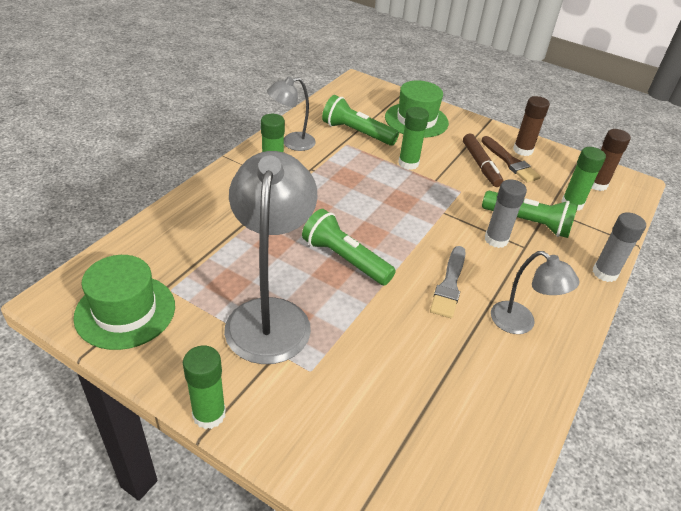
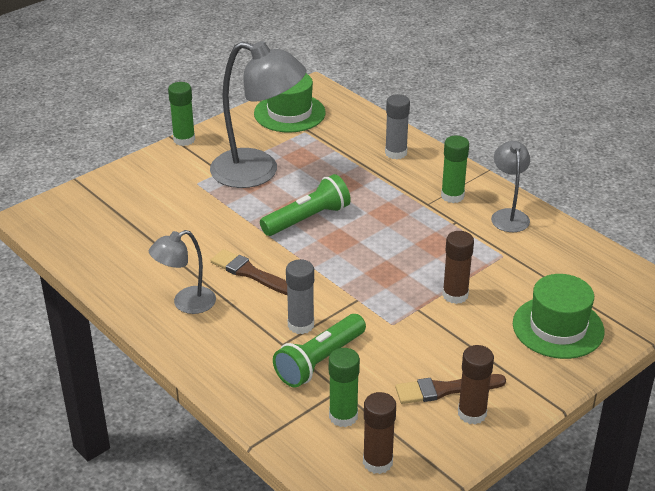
camera: 110 degrees right, 5 degrees down
green flashlight [322,95,399,146] -> none
green glue stick [398,107,429,170] -> brown glue stick [442,231,474,304]
grey brush [430,246,466,318] -> brown brush [210,249,287,295]
brown marker [463,133,503,187] -> none
grey glue stick [593,212,646,282] -> grey glue stick moved to [385,94,410,159]

